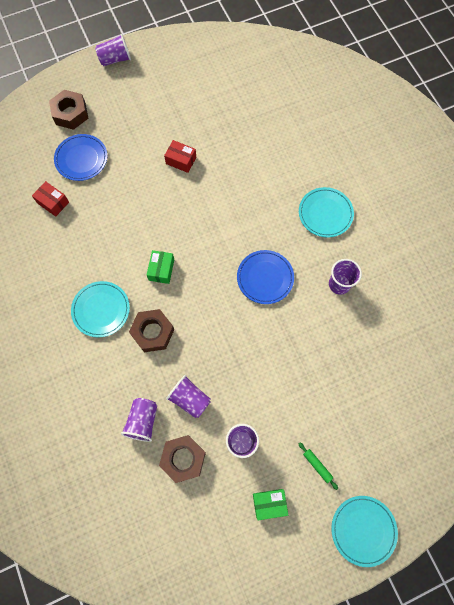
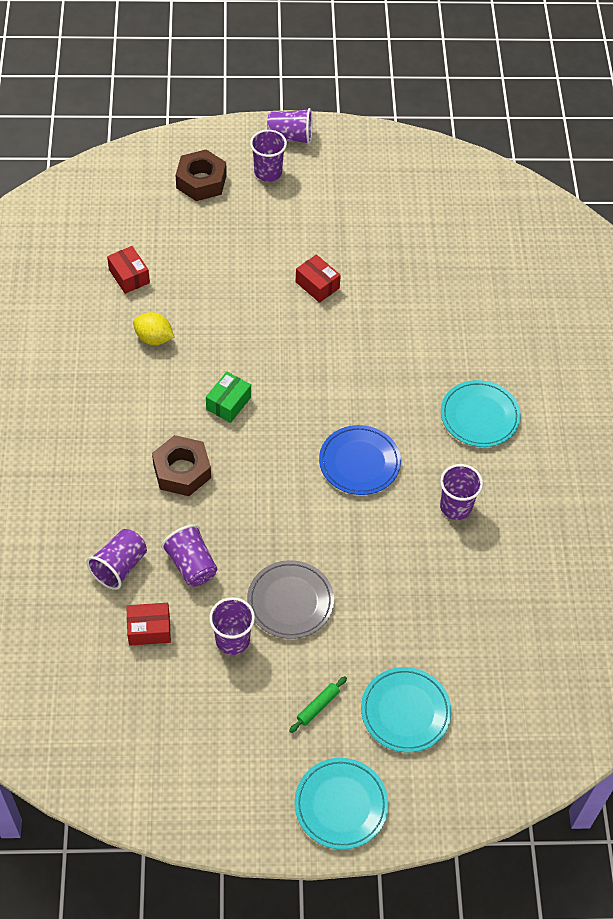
camera: 20 degrees right, 15 degrees down
blue plate [54,134,107,181] -> none
turquoise plate [71,281,130,338] -> turquoise plate moved to [361,667,452,752]
brown nut [159,435,206,483] -> red box [127,603,171,645]
green box [253,489,288,520] -> none
green rolling pin [299,443,338,490] -> green rolling pin turned 60 degrees clockwise [289,676,347,733]
none -> yellow lemon [133,312,174,345]
none -> grey plate [247,560,334,639]
none -> purple cup [250,130,287,182]

